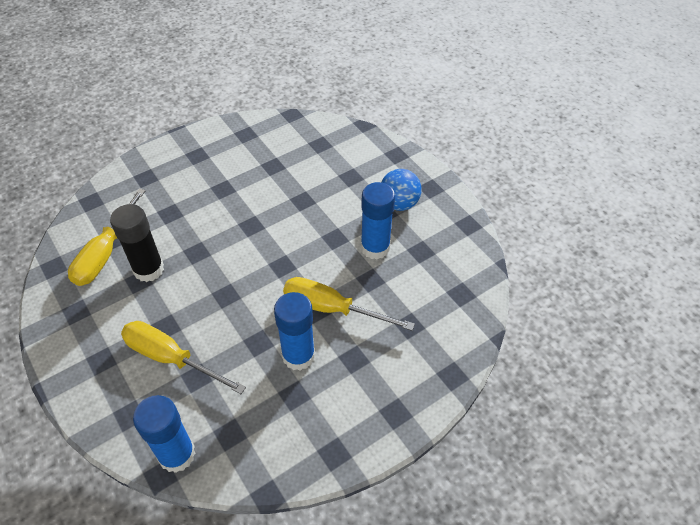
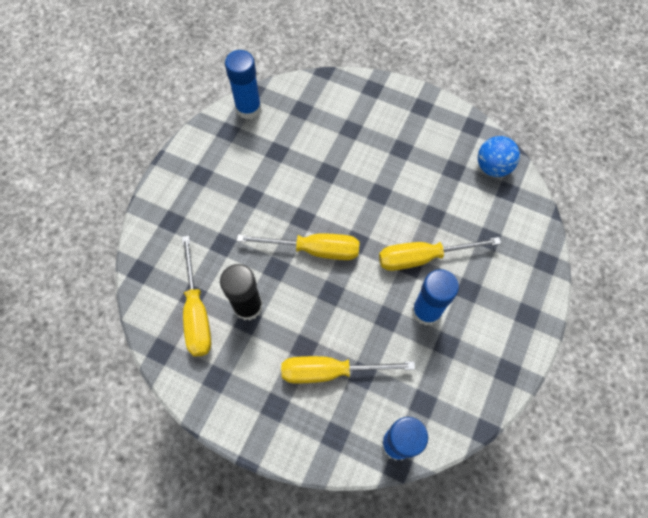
camera: 30 degrees left, 15 degrees up
blue glue stick [361,182,395,259] -> blue glue stick moved to [225,50,261,119]
blue ball [382,169,422,211] -> blue ball moved to [478,136,520,177]
none -> yellow screwdriver [237,234,359,260]

